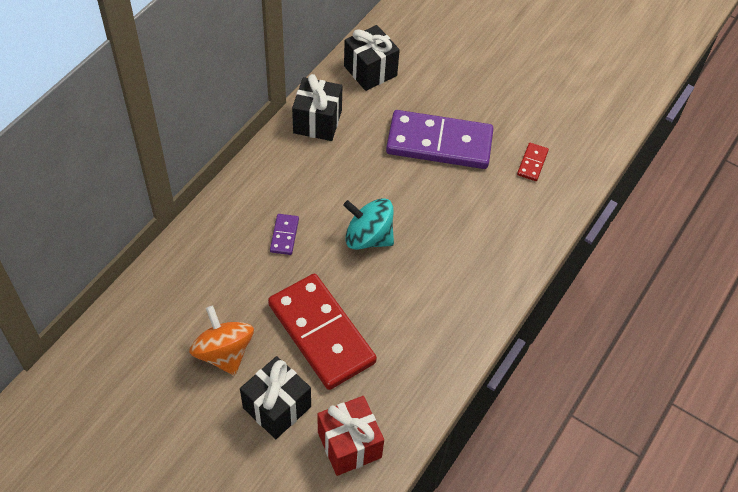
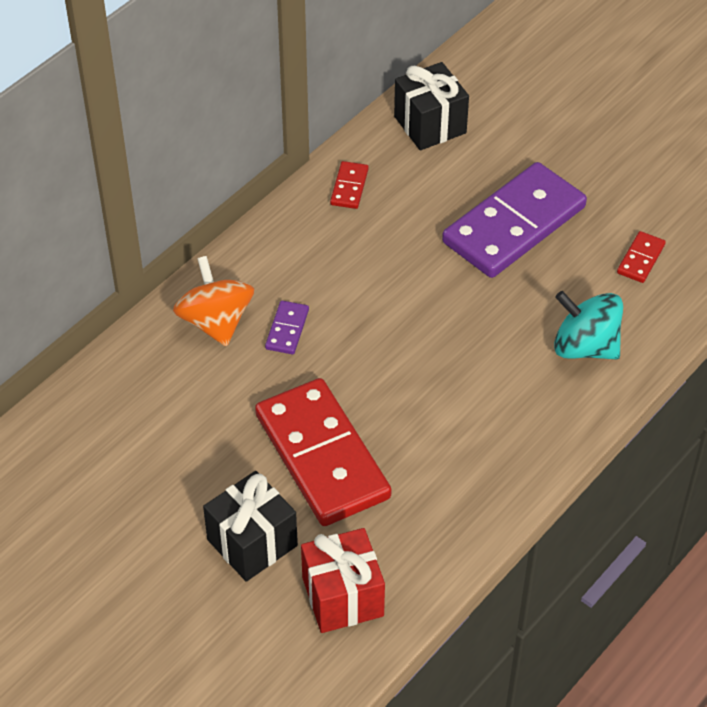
camera: 10 degrees right, 5 degrees down
orange spinning top [189,306,254,375] -> orange spinning top moved to [173,256,254,347]
black gift [292,74,342,141] -> red domino [330,161,369,209]
turquoise spinning top [343,198,394,250] -> turquoise spinning top moved to [554,291,623,359]
purple domino [386,110,494,169] -> purple domino turned 60 degrees counterclockwise [442,162,587,278]

